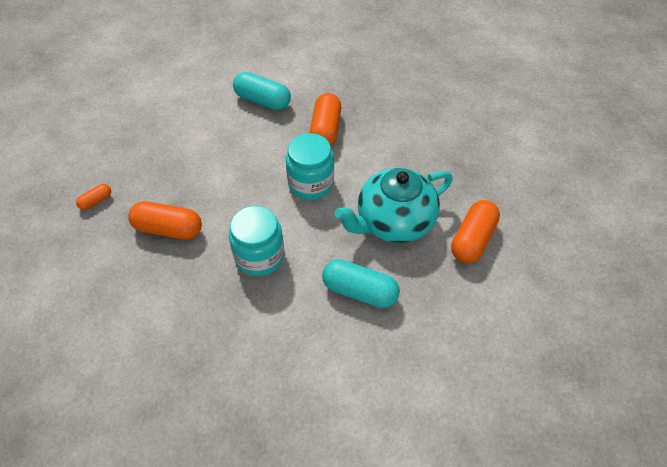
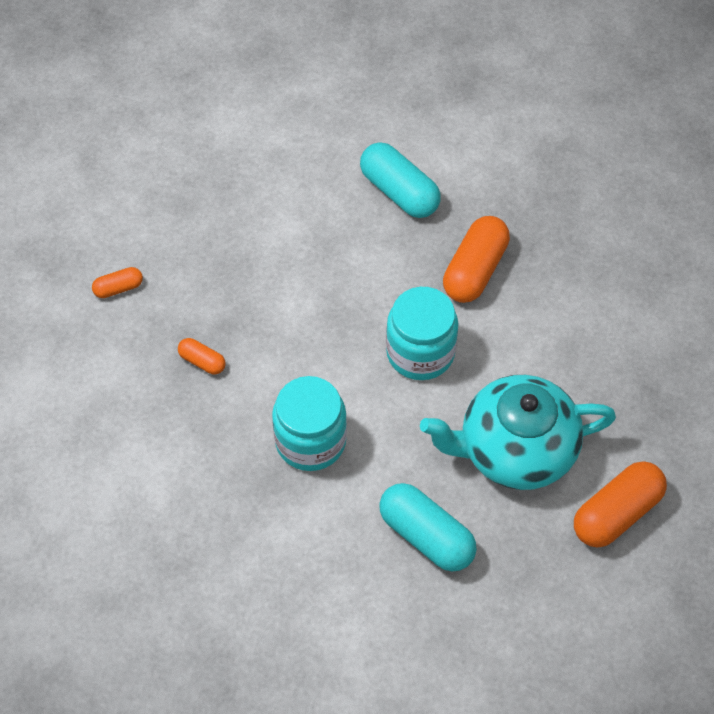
camera: 20 degrees right, 5 degrees up
orange capsule [128,201,202,240] -> orange capsule [178,338,226,375], size x0.51

